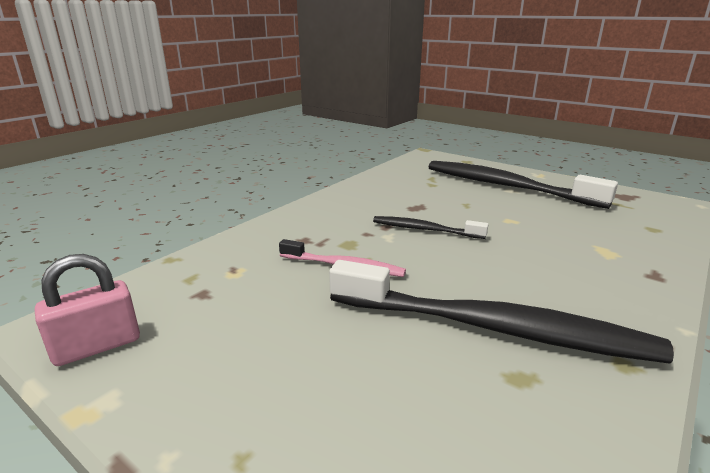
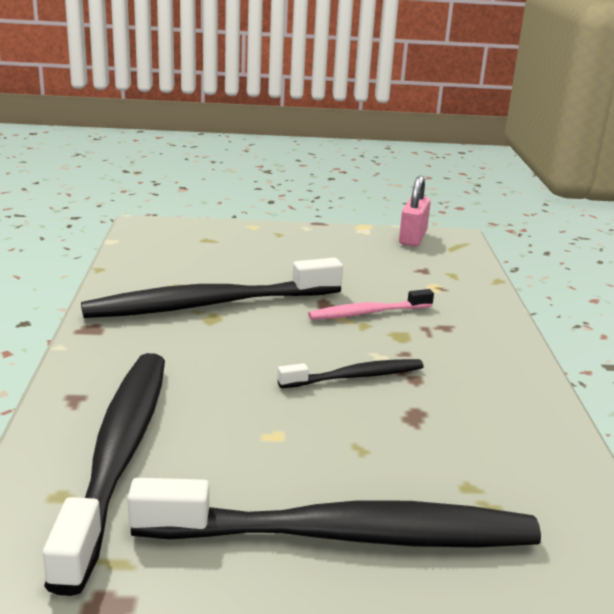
camera: 140 degrees right, 0 degrees up
none -> black toothbrush [43,353,165,596]

